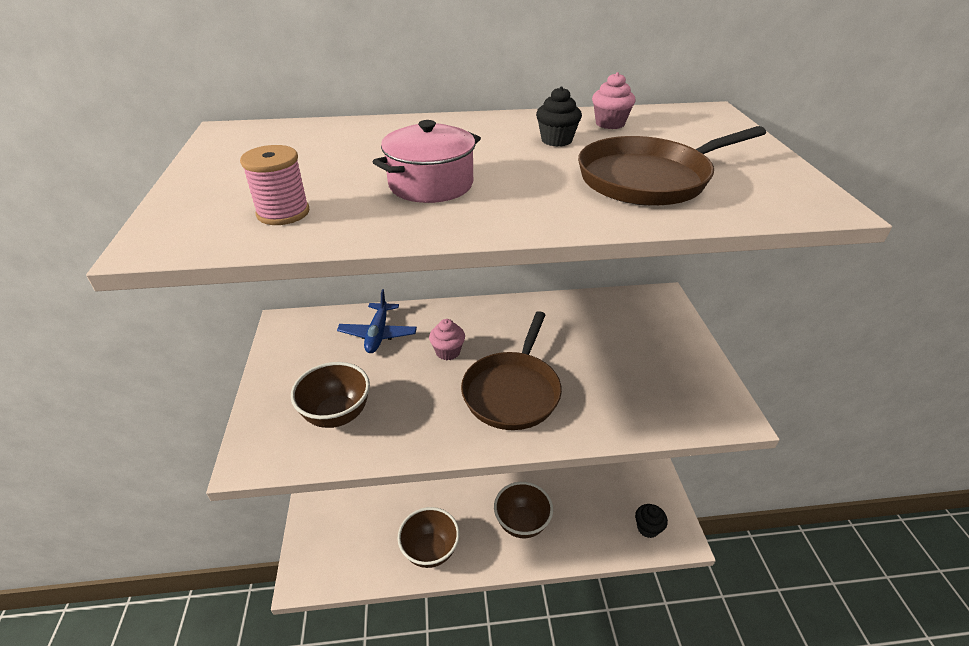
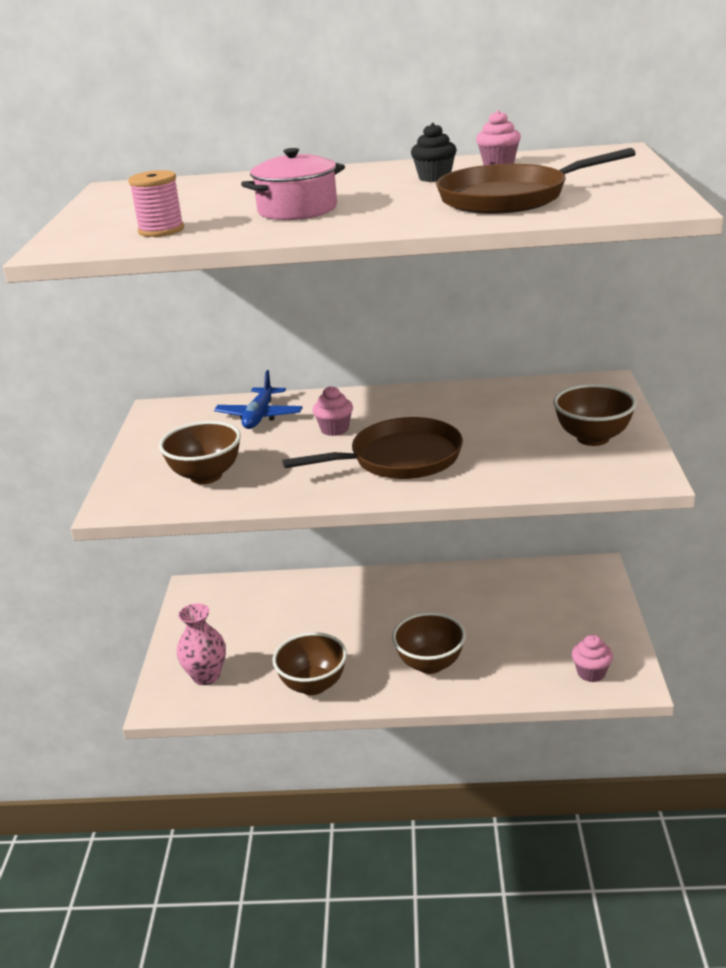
camera: 10 degrees right, 10 degrees down
brown pan [461,311,562,430] -> brown pan turned 135 degrees counterclockwise [282,417,463,479]
black cupcake [635,504,668,538] -> pink cupcake [572,635,613,682]
none -> pink vase [177,603,226,685]
none -> brown bowl [553,384,637,446]

